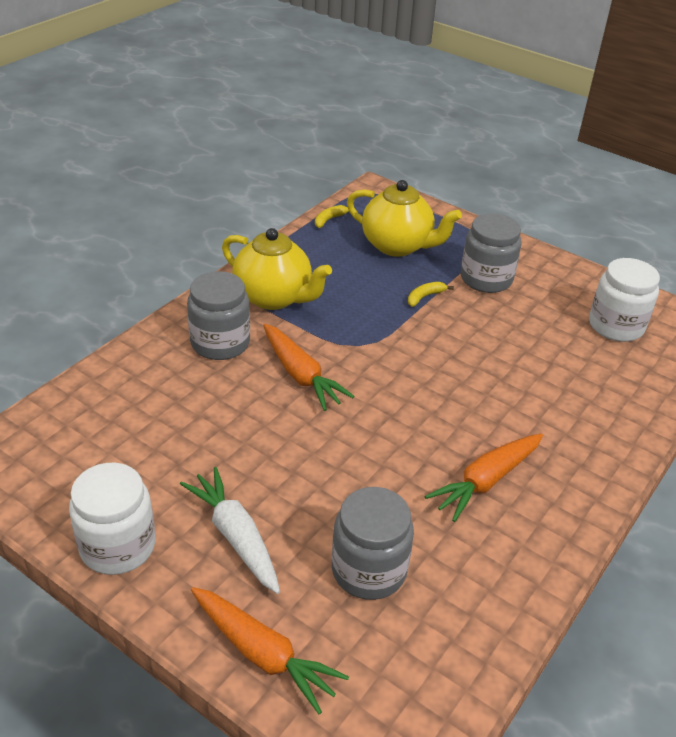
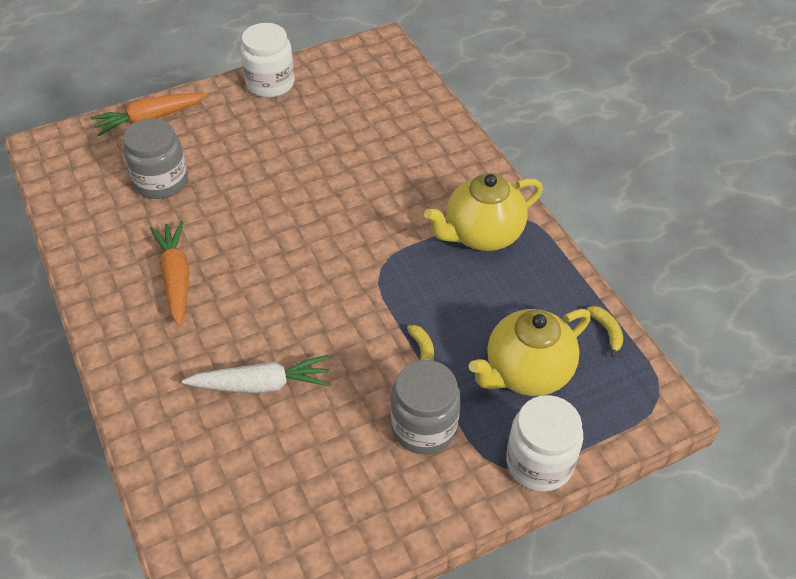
camera: 120 degrees right, 10 degrees up
white carrot [180,467,280,594] -> white carrot moved to [182,355,330,394]
grey jar [187,271,250,360] -> none
orange carrot [263,324,354,411] -> none
white jar [589,258,660,342] -> white jar moved to [506,395,583,492]

